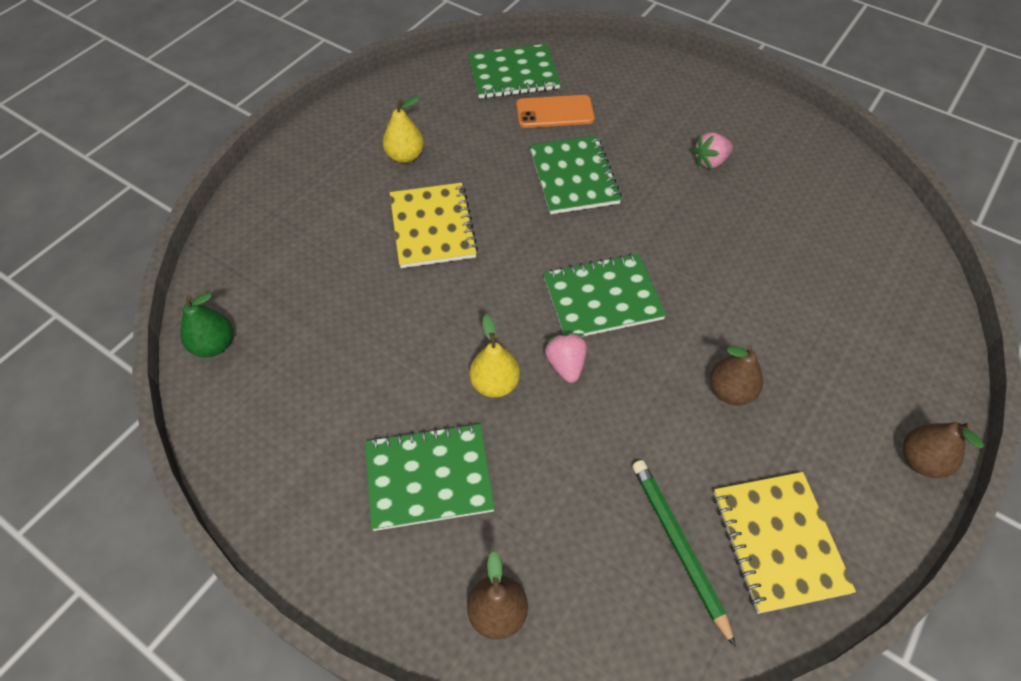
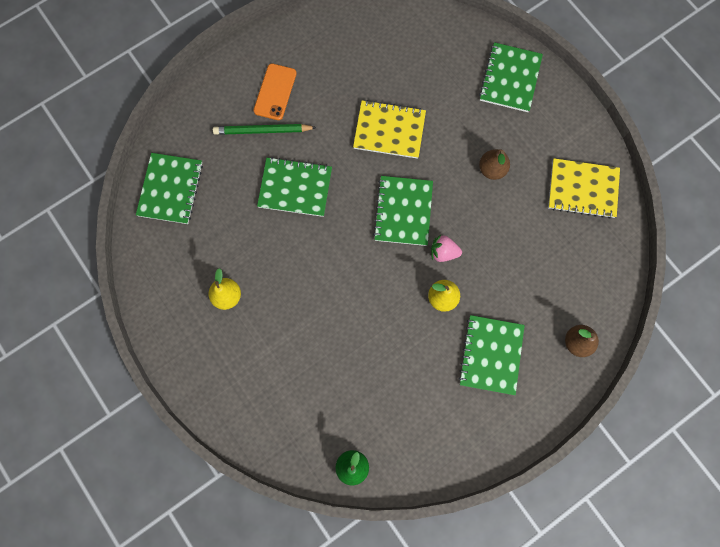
camera: 70 degrees left, 20 degrees up
yellow notebook [390,183,478,268] -> yellow notebook moved to [353,100,426,159]
orange phone [516,95,595,128] -> orange phone moved to [253,64,297,120]
green pencil [632,460,736,647] -> green pencil moved to [213,124,317,135]
pink strawberry [692,132,733,169] -> none
brown pear [903,422,984,478] -> none
none -> green notebook [479,42,543,112]

